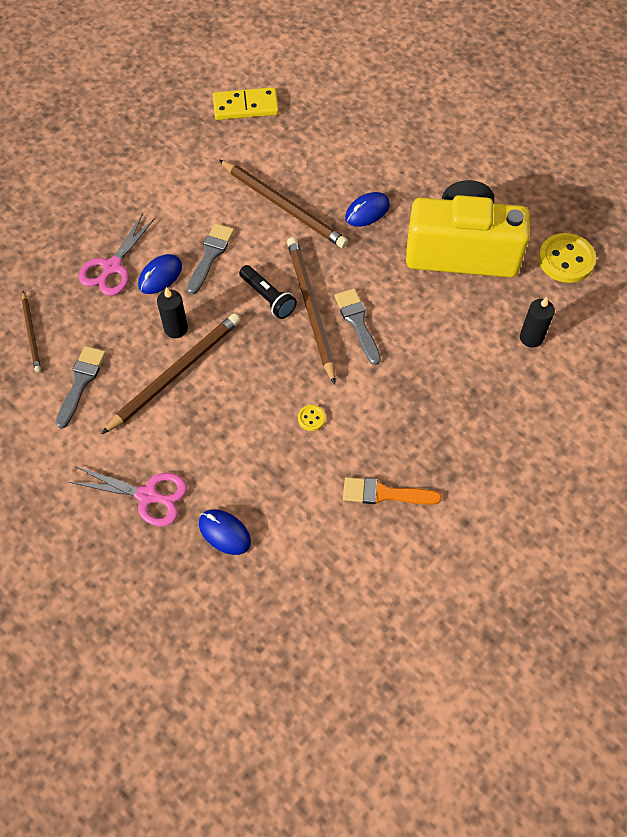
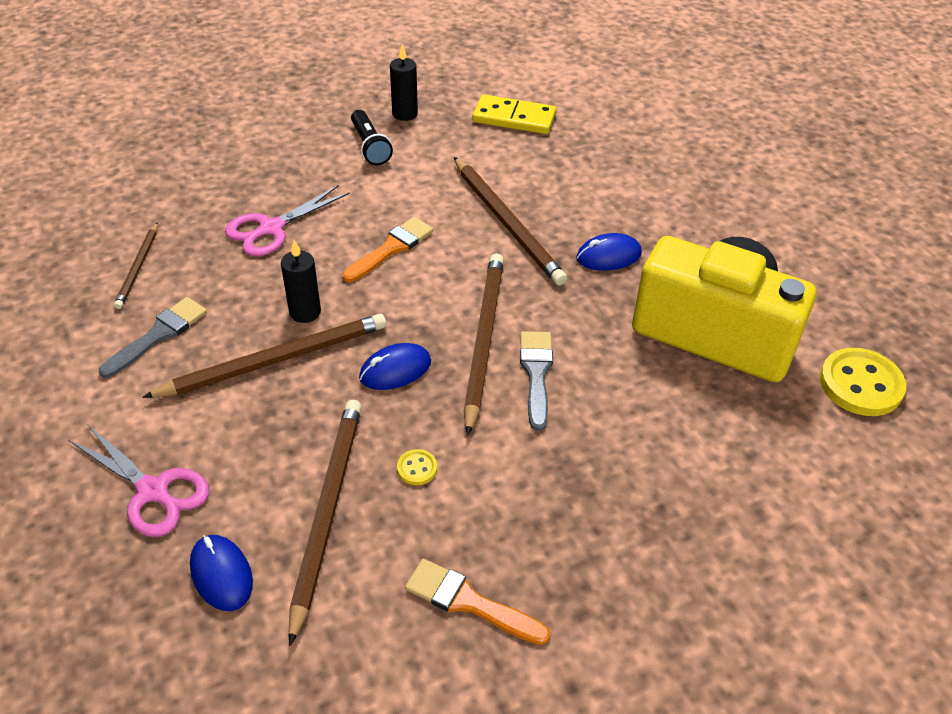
camera: 20 degrees right, 15 degrees down
blue mouse [138,254,182,294] -> blue mouse moved to [359,343,431,390]
grey brush [187,223,234,294] -> orange brush [342,217,433,282]
black flashlight [239,265,297,319] -> black flashlight moved to [351,110,393,165]
black candle [520,297,555,348] -> black candle moved to [390,44,418,121]
none -> brown pencil [288,400,362,646]

